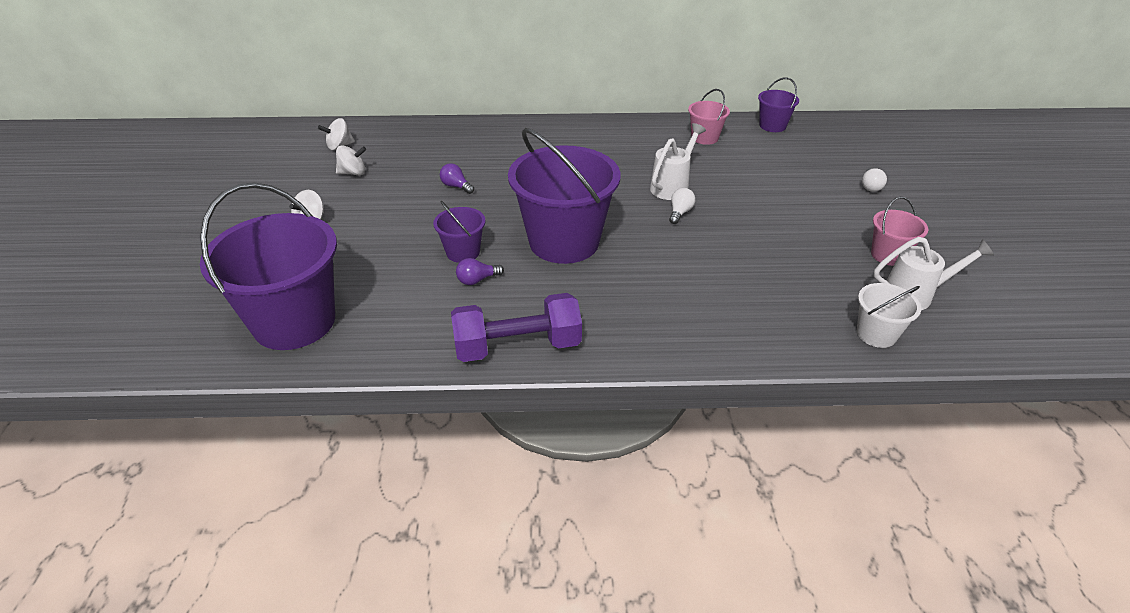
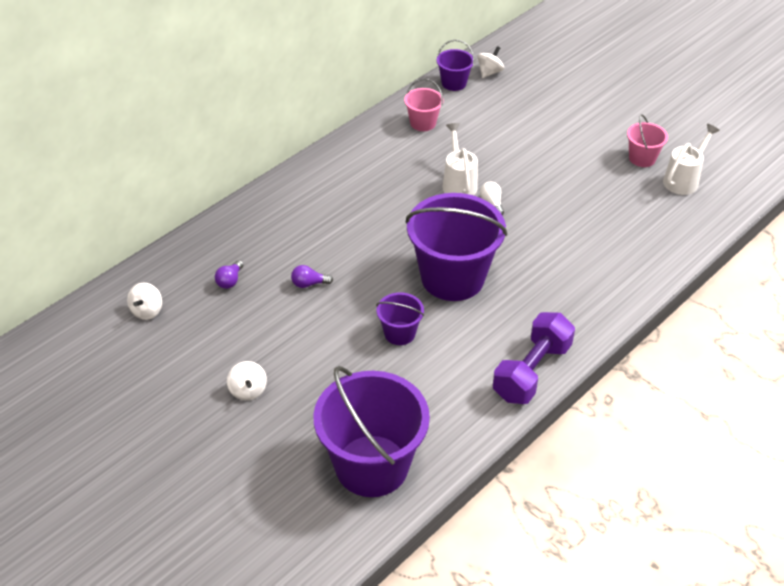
camera: 45 degrees left, 5 degrees up
white spinning top [336,145,366,175] -> white spinning top moved to [477,46,504,78]
purple light bulb [456,258,504,285] -> purple light bulb moved to [215,260,243,289]
white bucket [857,283,921,348] -> none
white light bulb [862,168,887,192] -> none

